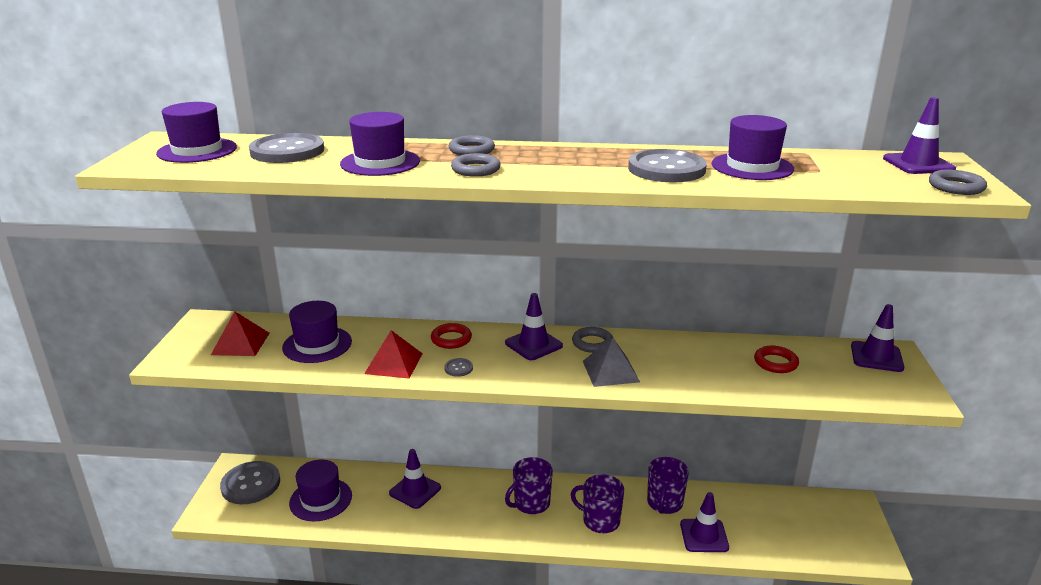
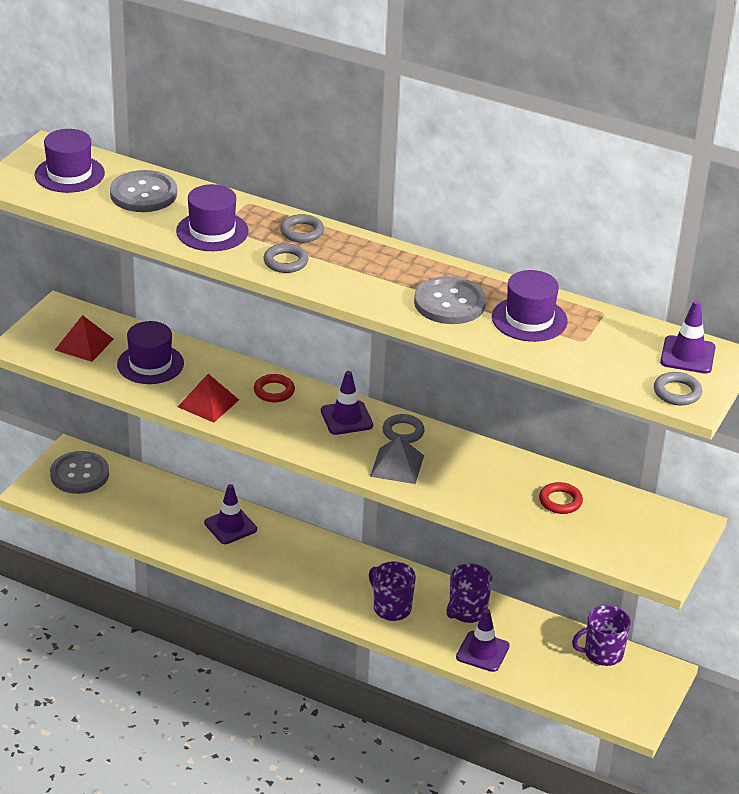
camera: 20 degrees right, 10 degrees up
purple hat [289,459,352,521] -> none
grey button [444,358,473,377] -> none
purple mug [505,457,553,514] -> purple mug moved to [572,605,631,666]
purple traffic cone [851,304,904,372] -> none

